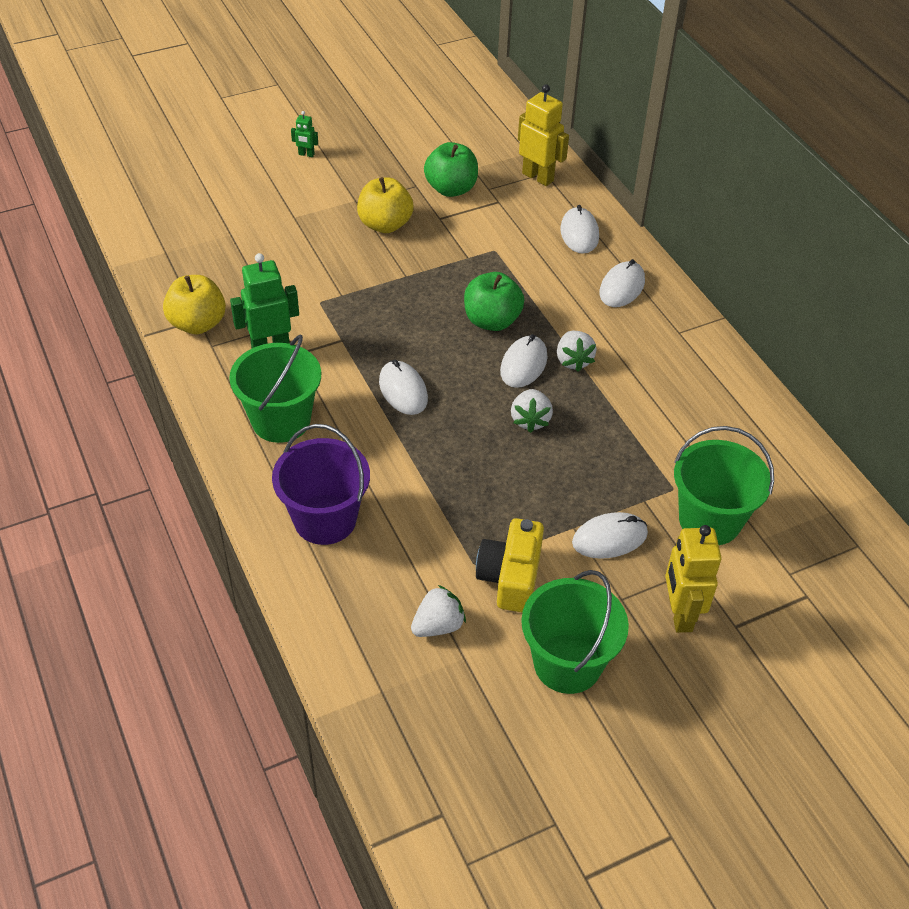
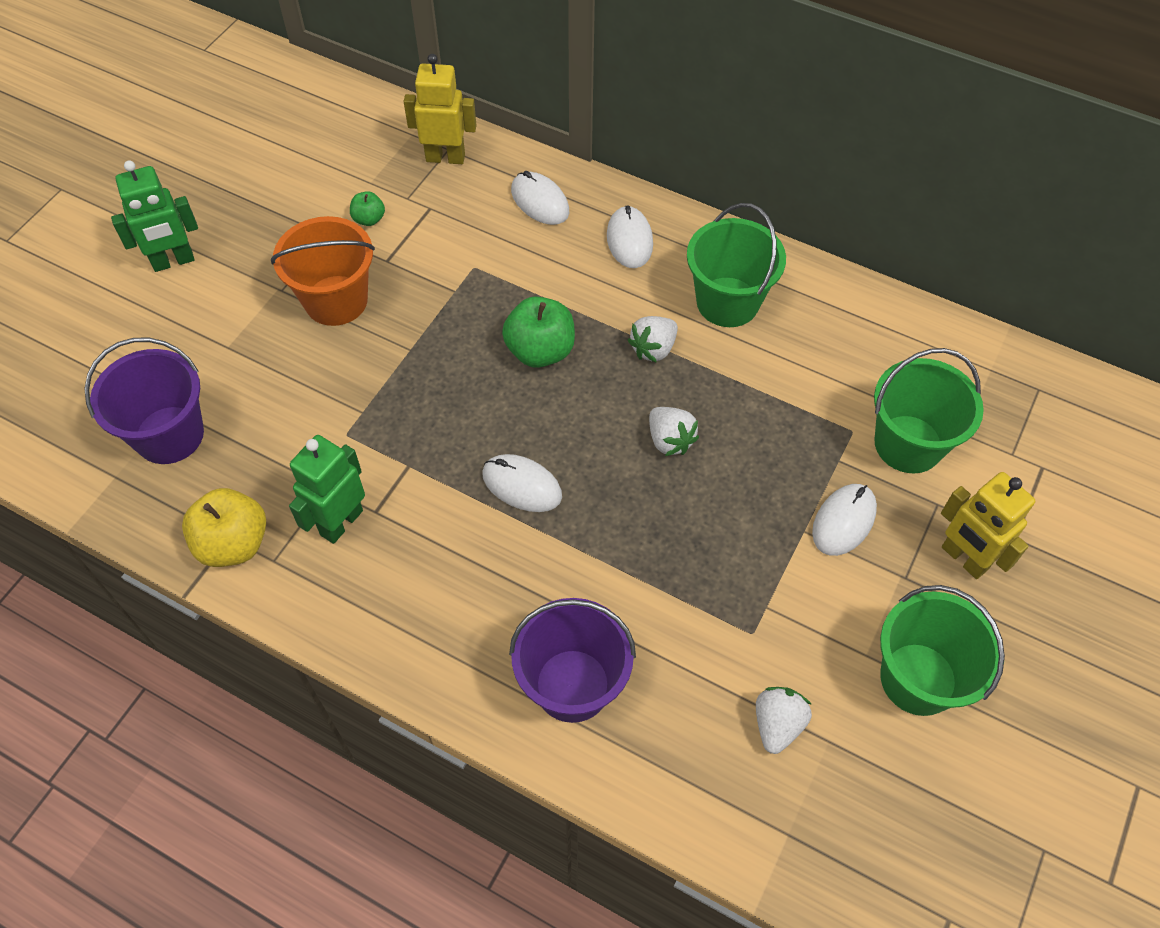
camera: 35 degrees left, 10 degrees up
green bucket [229,334,321,443] -> green bucket moved to [687,203,786,327]
green robot [291,111,318,157] -> green robot [111,160,198,272], size x2.07
yellow apple [357,177,414,233] -> orange bucket [271,216,375,326]
green apple [424,142,478,197] -> green apple [350,191,385,226], size x0.52
yellow camera [476,518,544,612] -> none
white mouse [500,334,547,388] -> none
white strawberry [557,331,597,372] -> white strawberry turned 90 degrees clockwise [628,316,678,363]
none -> purple bucket [85,337,204,464]

